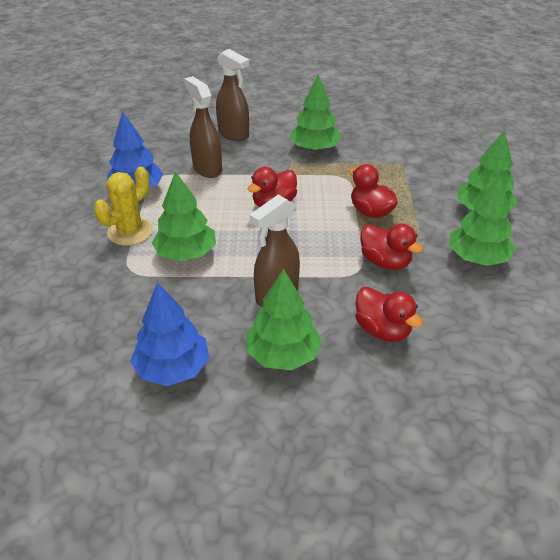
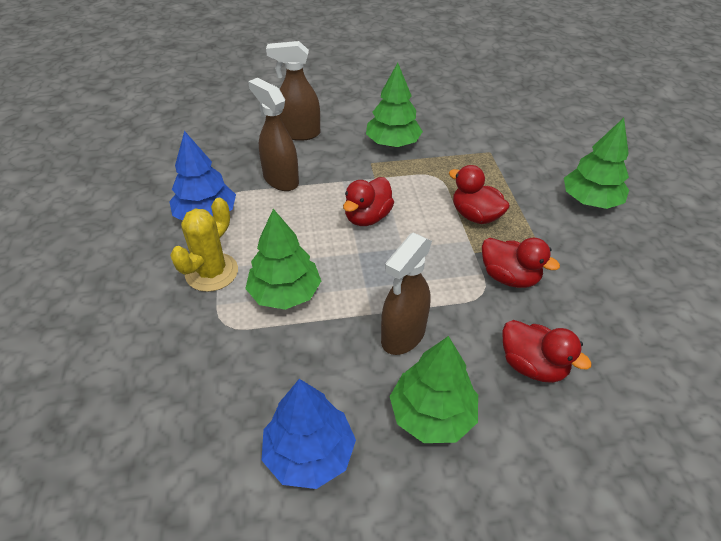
camera: 10 degrees left, 5 degrees up
brown spray bottle [216,49,249,141] -> brown spray bottle turned 150 degrees clockwise [266,41,320,141]
green tree [449,175,516,266] -> none

